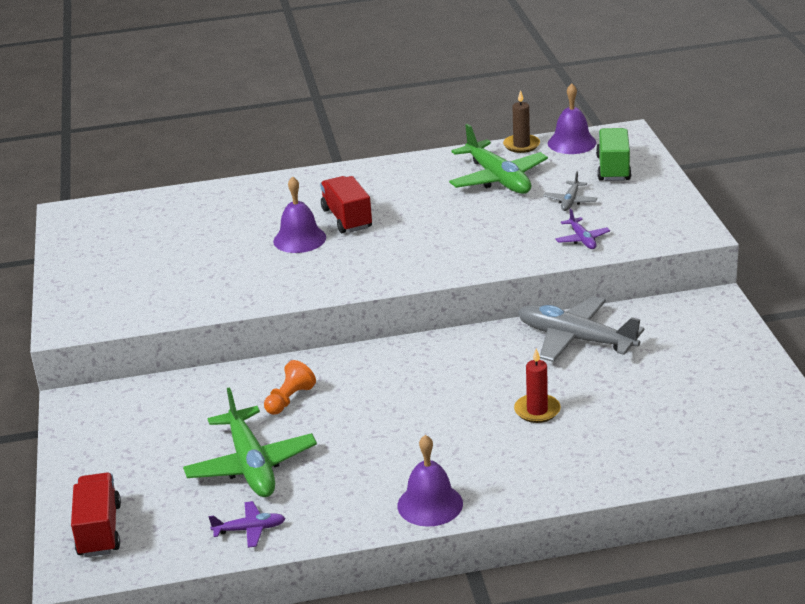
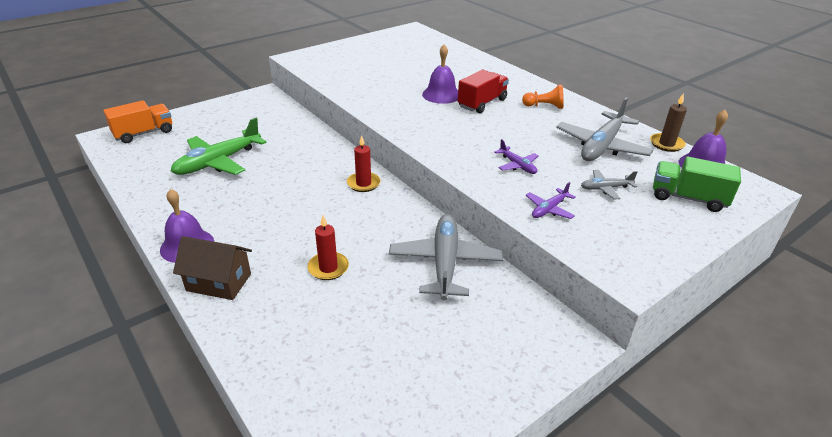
camera: 60 degrees right, 5 degrees up
red truck [71,472,121,557] -> orange truck [103,100,172,143]
purple plane [209,501,286,548] -> purple plane moved to [494,139,539,174]
orange pawn [264,360,316,415] -> orange pawn moved to [522,85,564,109]
green plane [449,124,548,194] -> grey plane [556,97,653,161]
green truck [596,128,632,181] -> green truck turned 135 degrees counterclockwise [653,156,741,212]
none -> brown house [173,236,252,300]
none -> red candle [347,135,381,192]

